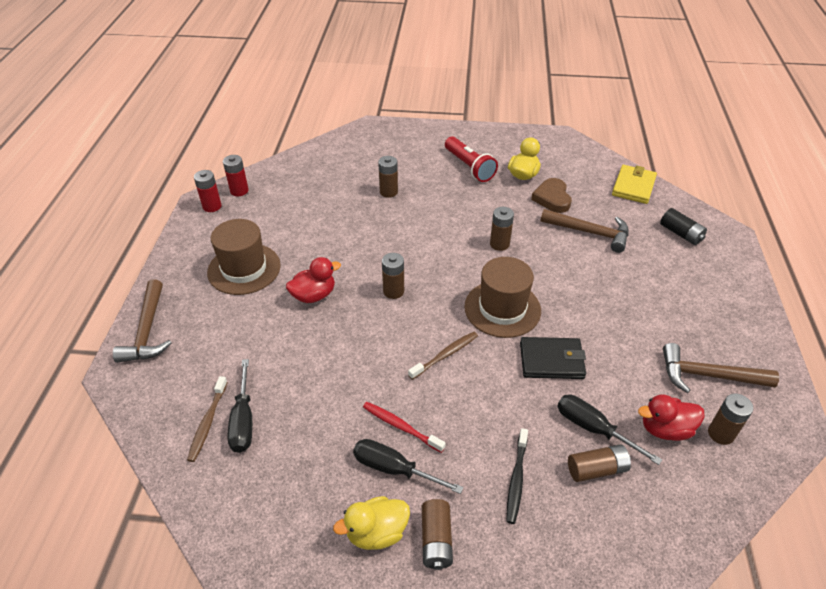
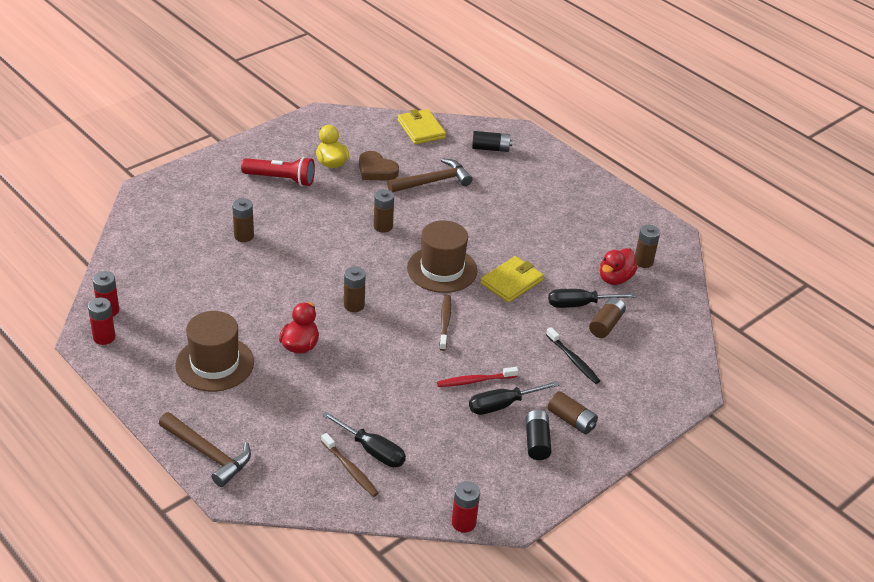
camera: 50 degrees left, 5 degrees down
yellow duck [333,496,410,550] -> black battery [526,410,552,460]
black wallet [520,337,586,379] -> yellow wallet [480,256,544,303]
brown hammer [663,343,779,393] -> none
none -> red battery [452,481,480,533]

